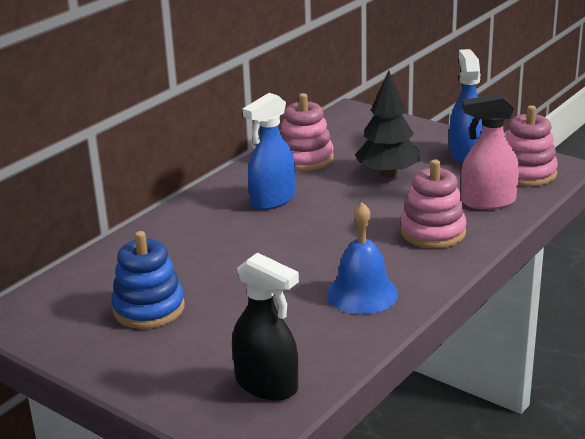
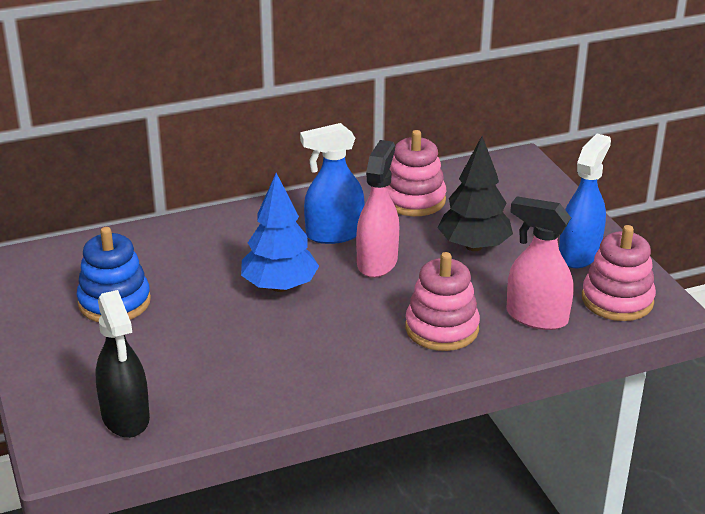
camera: 30 degrees right, 5 degrees up
blue bell [327,202,398,314] -> none
none -> blue tree [241,173,319,292]
none -> pink spray bottle [356,140,399,278]

